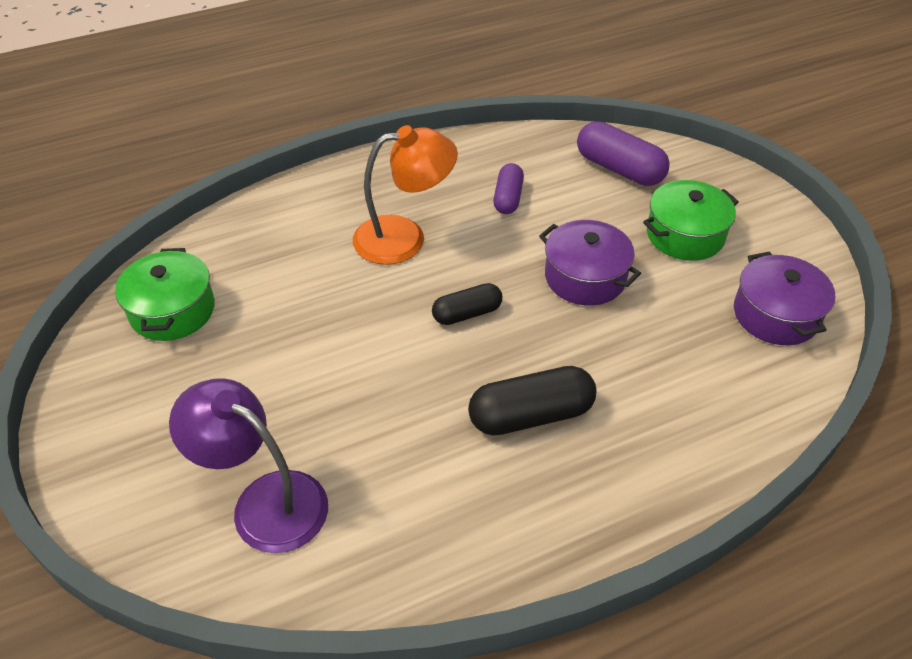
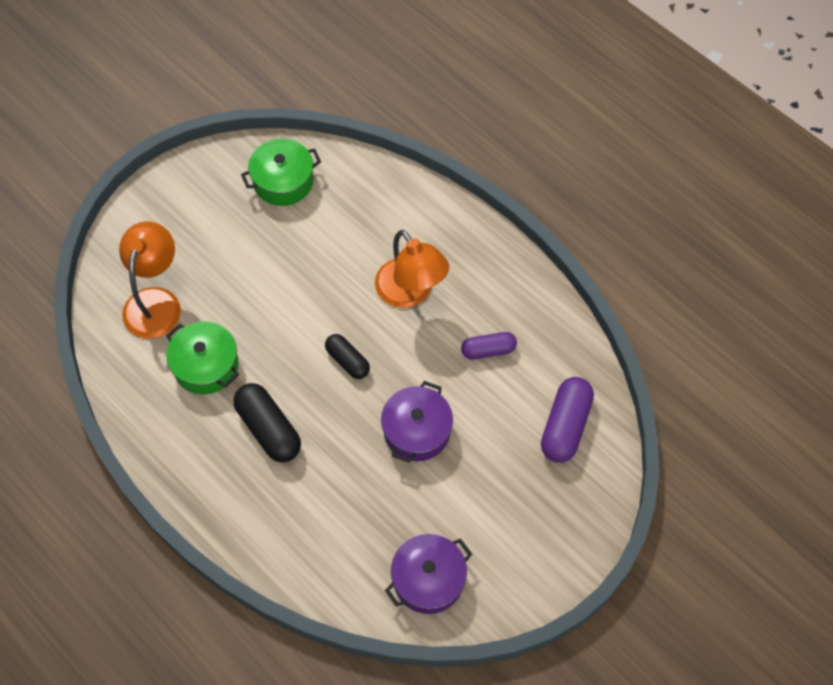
camera: 70 degrees right, 15 degrees up
purple lamp [169,378,328,553] -> orange lamp [119,221,181,339]
green pot [643,180,739,261] -> green pot moved to [166,322,239,394]

